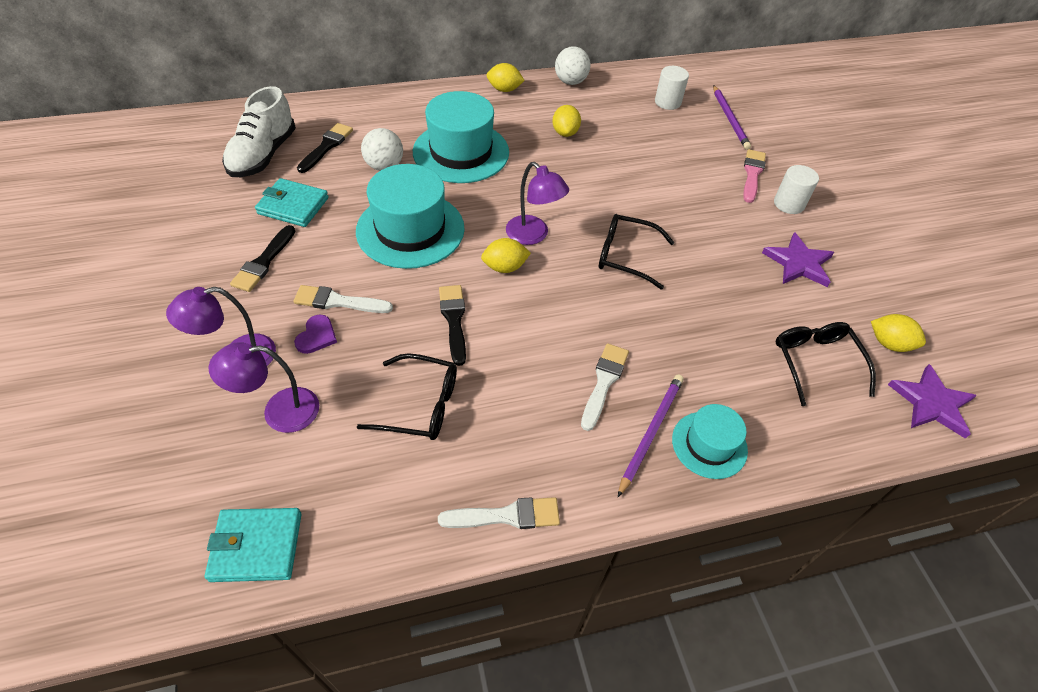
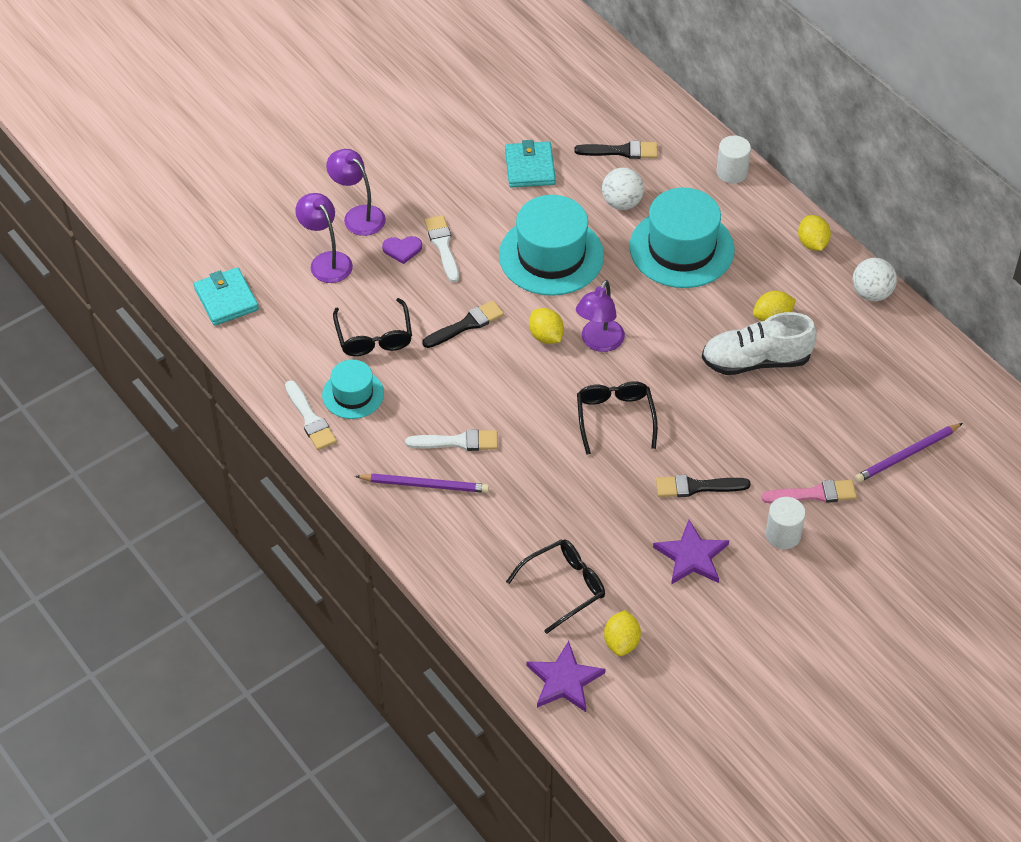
camera: 70 degrees right, 0 degrees up
white shoe [222,86,296,177] -> white shoe moved to [702,312,817,375]
black brush [230,225,295,292] -> black brush moved to [656,475,751,497]
white cylinder [655,66,689,110] -> white cylinder moved to [716,135,751,184]
turquoise hat [672,404,748,479] -> turquoise hat moved to [322,360,384,419]

